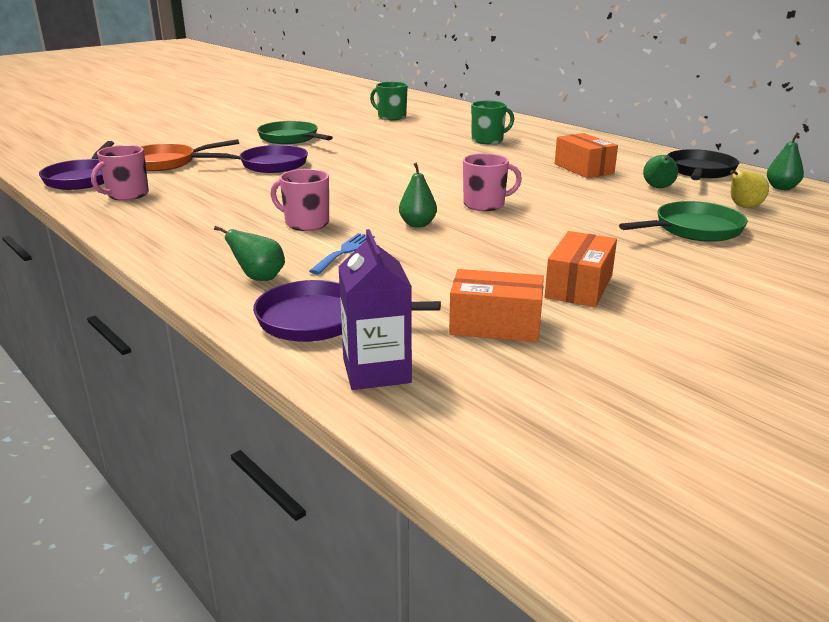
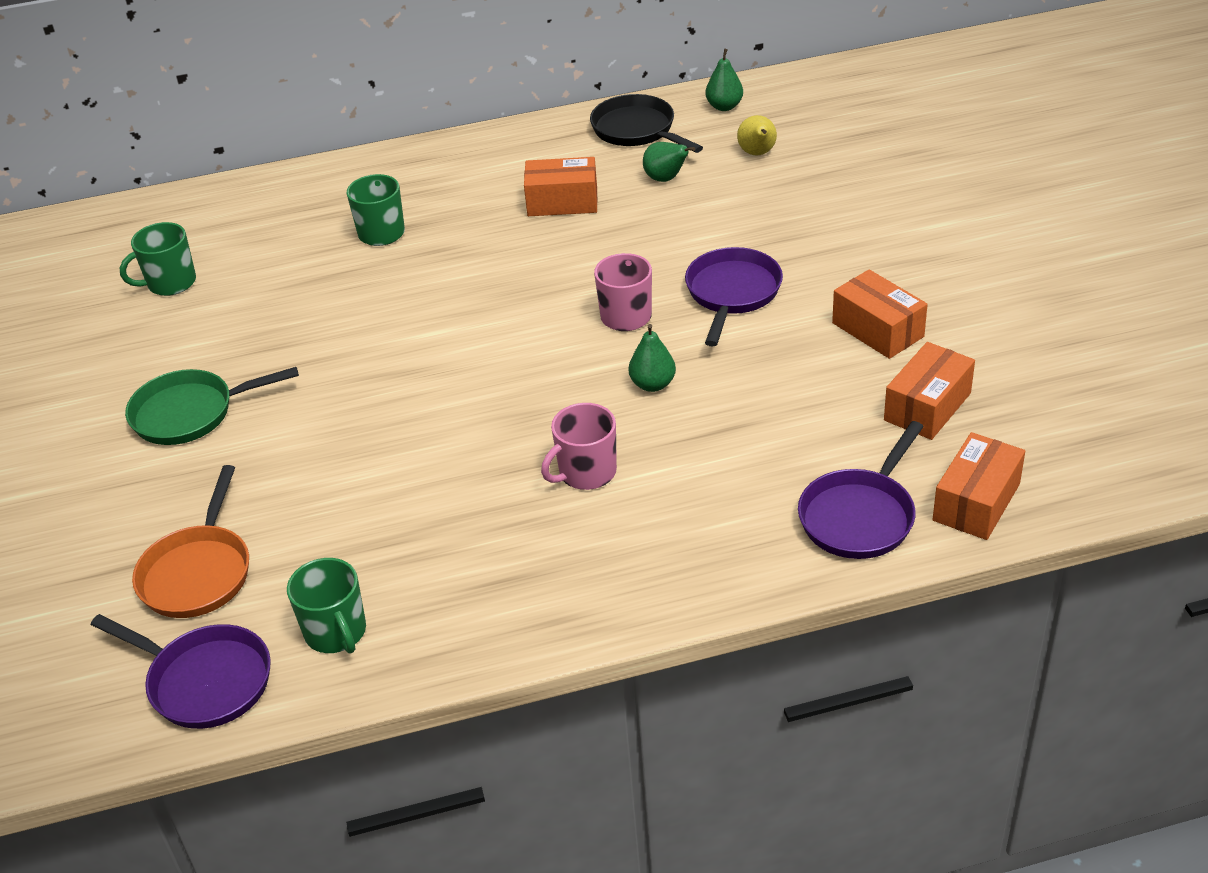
camera: 60 degrees left, 15 degrees up
pink mug [91,145,149,200] -> green mug [287,558,366,654]
purple pan [191,145,308,173] -> purple pan moved to [685,247,783,346]
green pear [214,226,285,281] -> none
blue fork [309,233,375,275] -> none
purple carton [338,229,412,390] -> orange box [933,432,1025,540]
green pan [619,201,748,242] -> none

